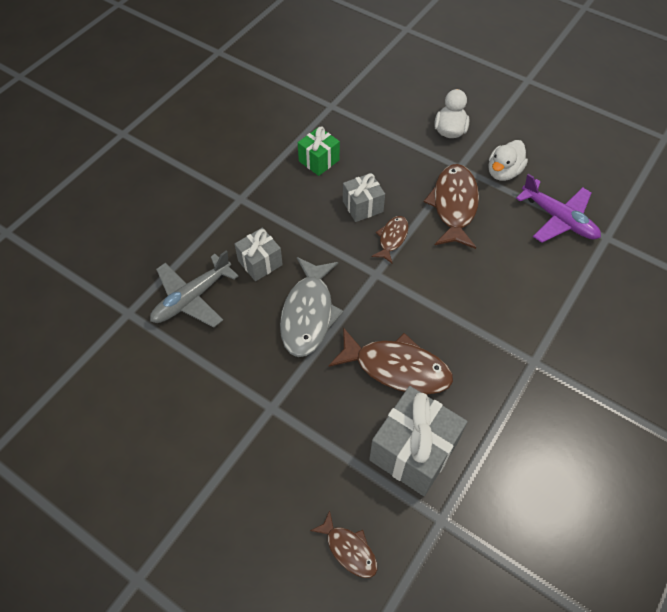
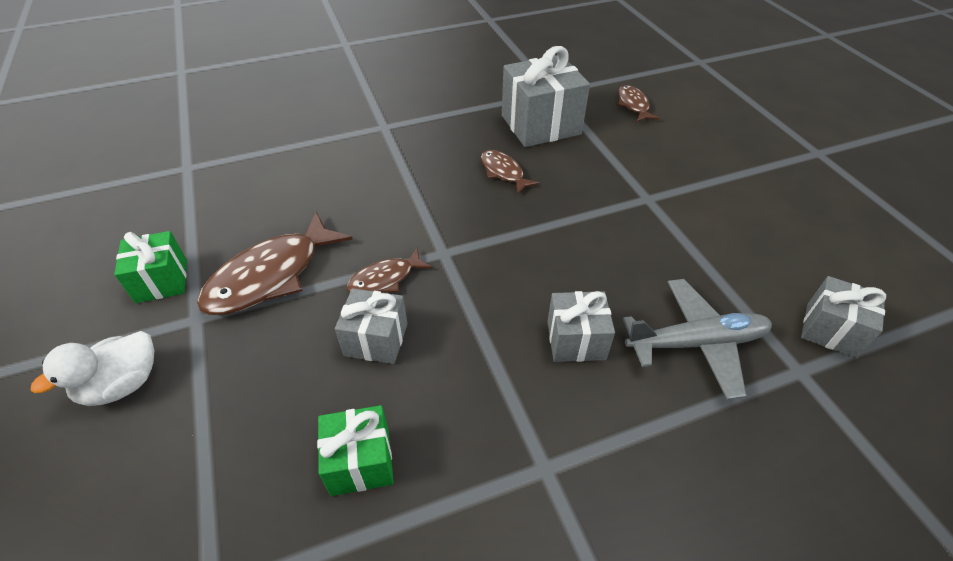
camera: 145 degrees left, 10 degrees down
grey fish [280,257,344,357] -> none
brown fish [328,328,453,394] -> brown fish [481,150,539,195], size x0.54
white duck [488,140,528,181] -> green gift [114,231,187,303]
purple plane [516,174,601,243] -> none
none -> grey gift [801,276,886,358]

